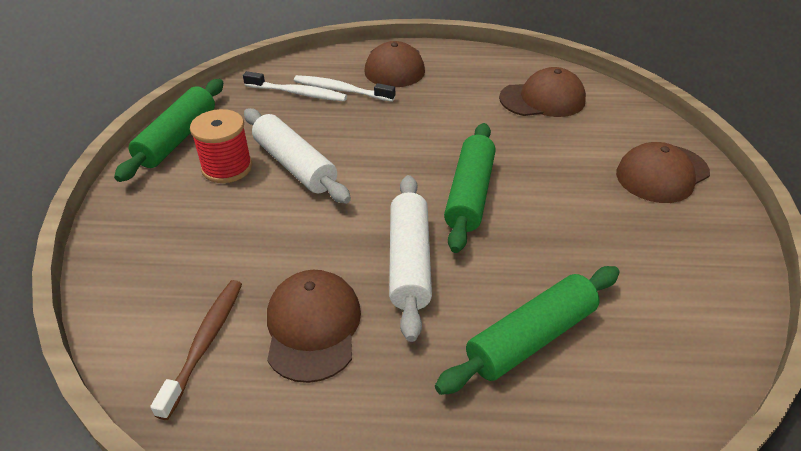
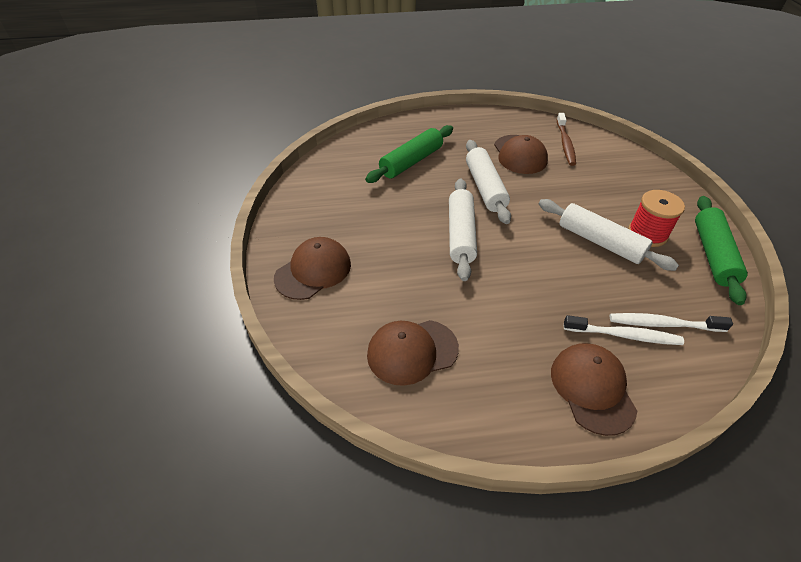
camera: 170 degrees right, 5 degrees up
green rolling pin [444,123,496,253] -> white rolling pin [449,179,477,281]

